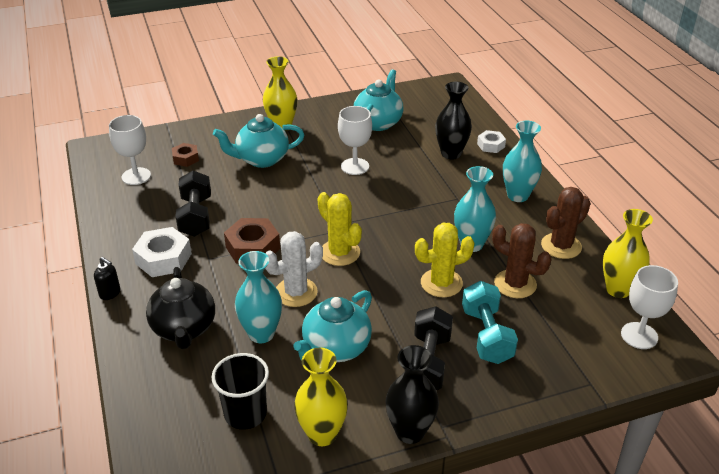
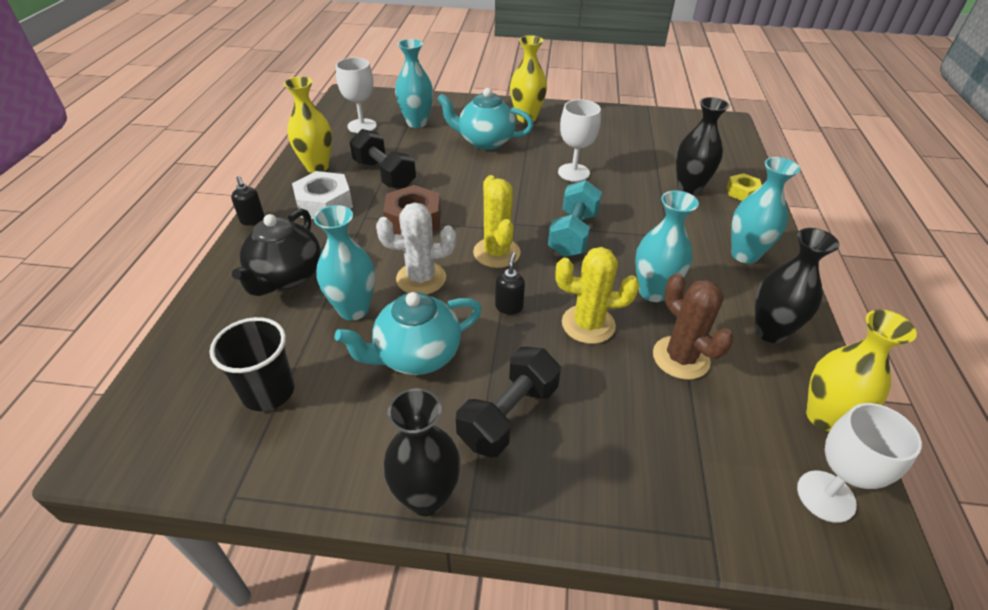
camera: 25 degrees right, 5 degrees up
brown nut [172,143,199,167] -> turquoise vase [395,39,433,128]
black dumbbell [175,171,211,237] -> black dumbbell turned 60 degrees counterclockwise [350,129,416,189]
yellow vase [294,347,348,446] -> yellow vase moved to [284,76,332,173]
turquoise teapot [354,69,403,131] -> none
turquoise dumbbell [462,281,518,364] -> turquoise dumbbell moved to [548,180,602,257]
white nut [477,130,506,153] -> yellow nut [727,173,762,201]
brown cactus [541,187,591,259] -> black vase [755,228,840,343]
none -> black soap dispenser [495,253,525,315]

